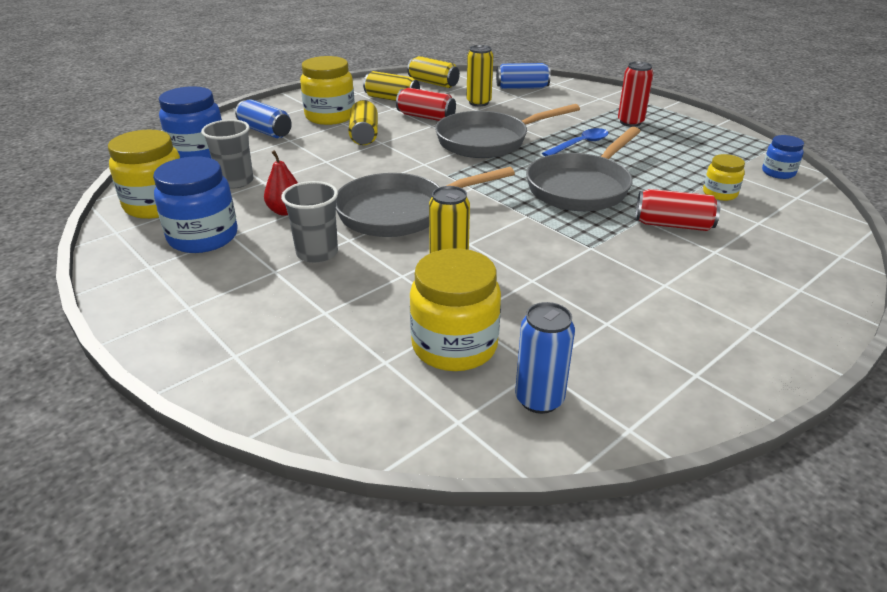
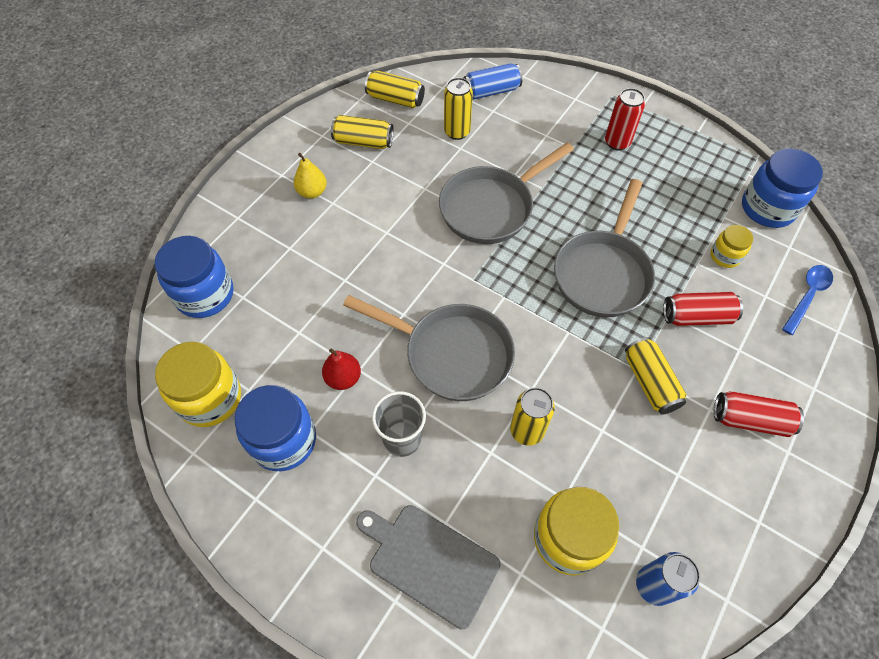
camera: 15 degrees left, 25 degrees up
grey cup [201,120,253,189] -> none
blue can [235,99,292,138] -> none
yellow jar [300,56,355,125] -> yellow pear [294,153,327,199]
grey pan [336,167,515,237] -> grey pan turned 120 degrees counterclockwise [343,295,515,401]
yellow can [349,100,378,145] -> yellow can moved to [625,337,687,415]
red can [396,88,456,121] -> red can moved to [714,391,804,437]
blue spoon [542,128,608,156] -> blue spoon moved to [782,265,833,335]
blue jar [762,135,804,179] -> blue jar [742,148,823,228], size x1.84
none -> grey cutting board [356,505,501,629]

